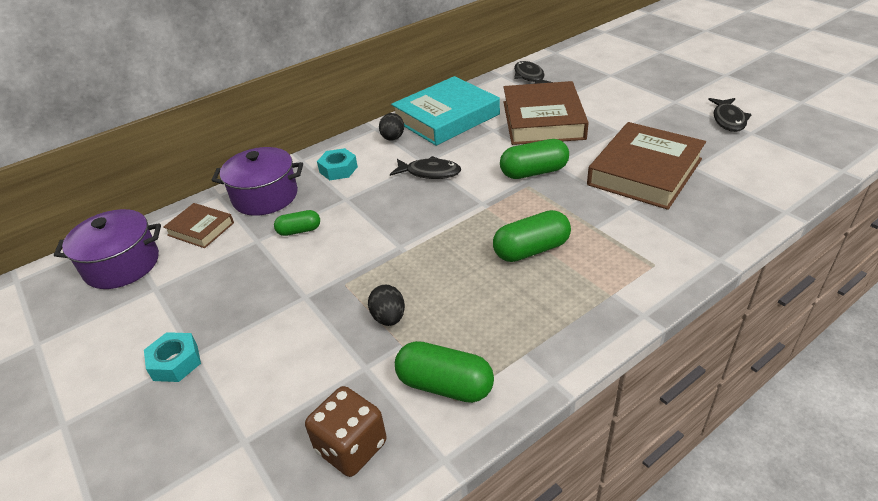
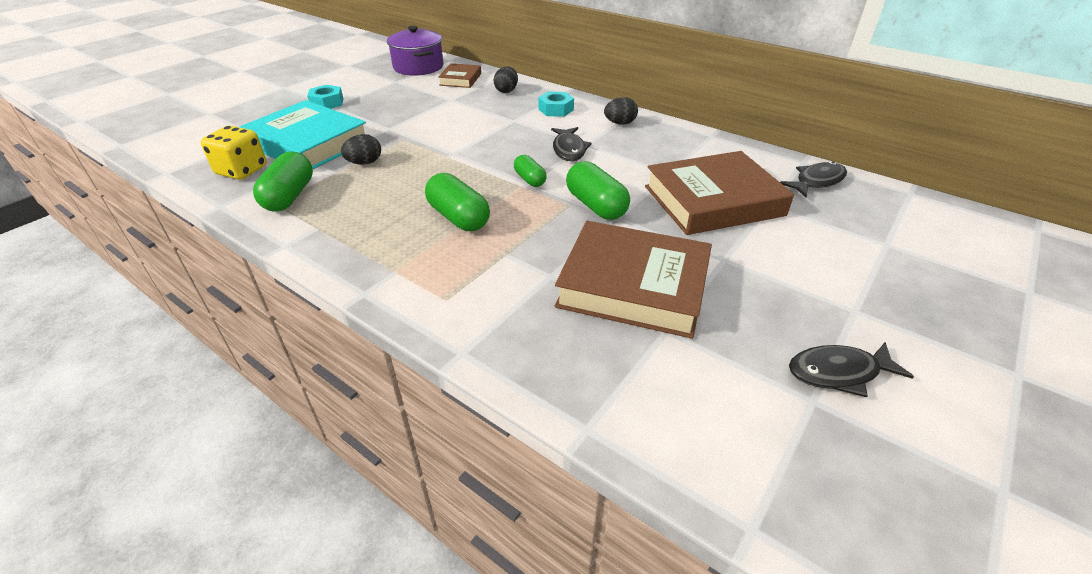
camera: 70 degrees right, 0 degrees up
purple pot [211,147,303,216] -> black egg [494,66,518,93]
green capsule [274,210,320,236] -> green capsule moved to [514,155,547,187]
brown dice [305,386,387,477] -> yellow dice [201,125,267,180]
turquoise book [391,76,500,146] -> turquoise book moved to [240,100,366,170]

